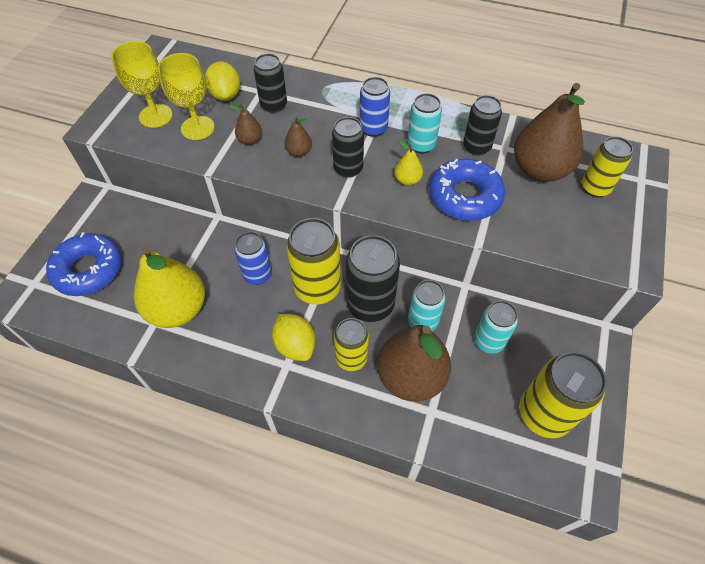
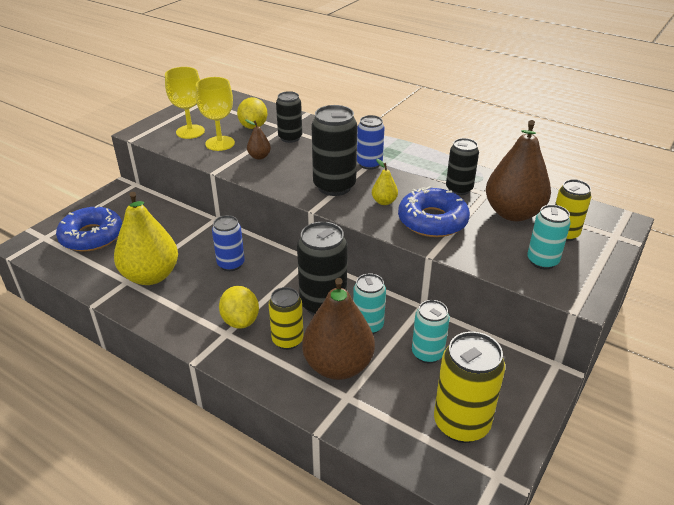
camera: 15 degrees right, 20 degrees down
brown pear [284,117,312,157] -> none
yellow can [286,218,341,305] -> none
black can [332,117,364,178] -> black can [311,105,357,196], size x1.57
turquoise can [407,93,442,154] -> turquoise can moved to [527,205,571,270]

